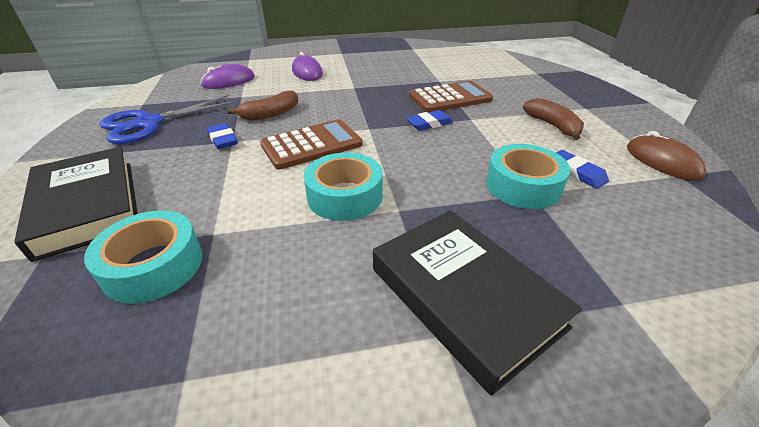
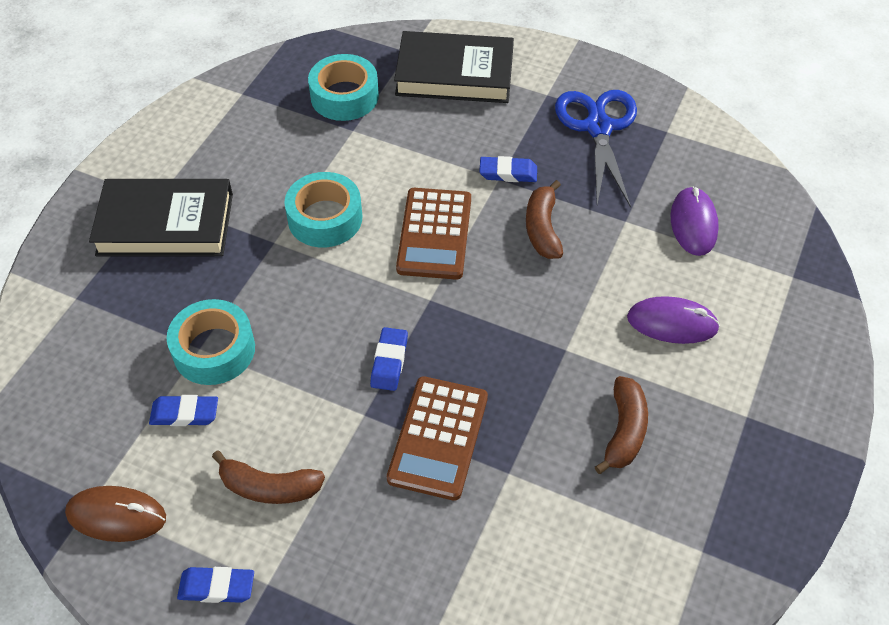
camera: 125 degrees right, 15 degrees up
none -> blue eraser [177,567,254,603]
none -> brown banana [595,376,648,474]

